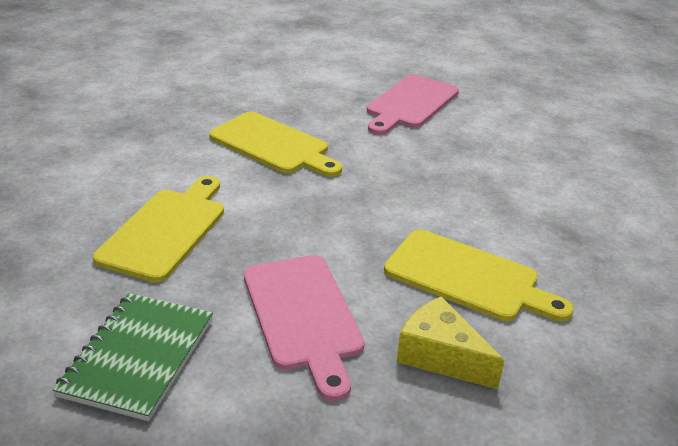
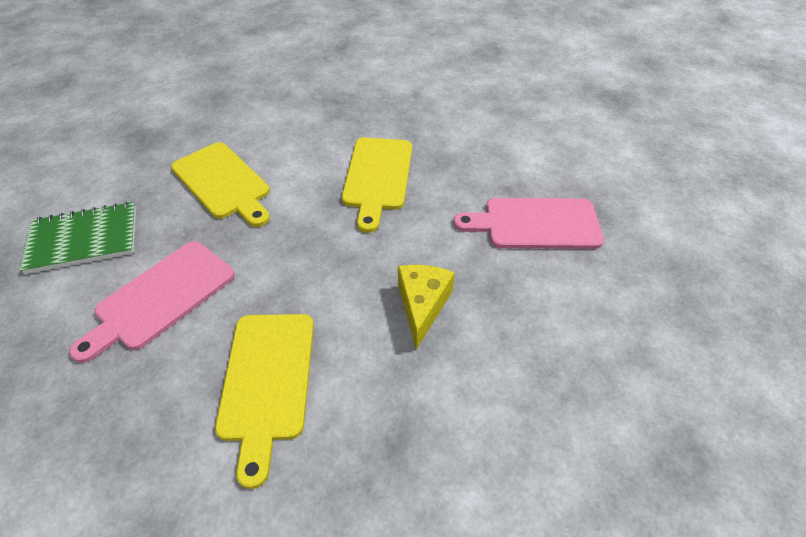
camera: 60 degrees right, 15 degrees up
yellow cutting board [93,176,224,282] -> yellow cutting board turned 60 degrees clockwise [171,142,270,227]
yellow cheese [397,296,505,389] -> yellow cheese moved to [398,265,455,349]

